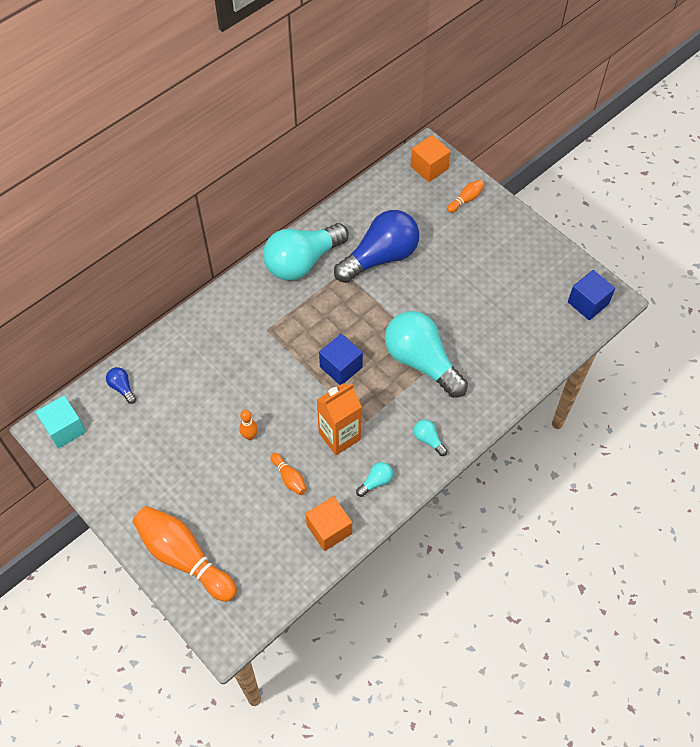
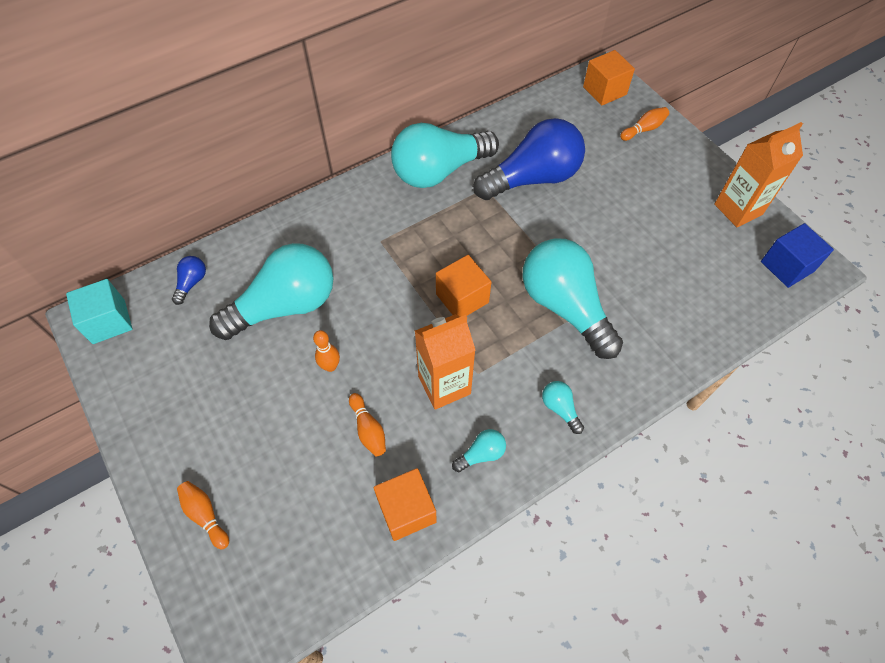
camera: 10 degrees right, 0 degrees up
blue light bulb [106,367,136,404] -> blue light bulb turned 45 degrees clockwise [172,256,206,305]
orange bowling pin [133,506,237,602] -> orange bowling pin [177,481,229,550], size x0.45
blue cube [319,334,363,385] -> orange cube [436,255,491,317]
none -> turquoise light bulb [209,243,333,340]
none -> orange carton [714,122,803,227]

